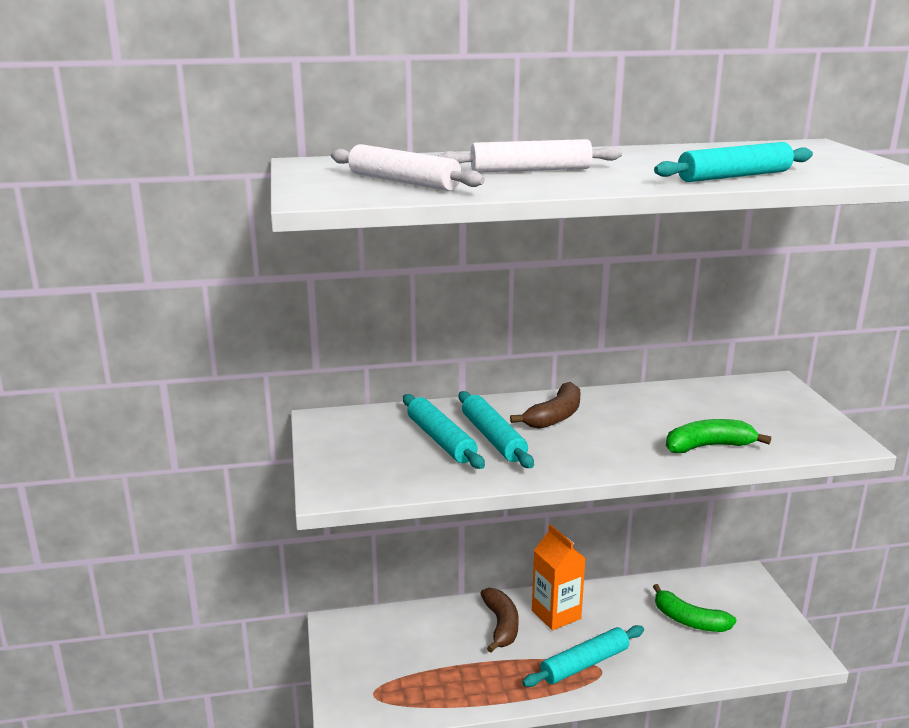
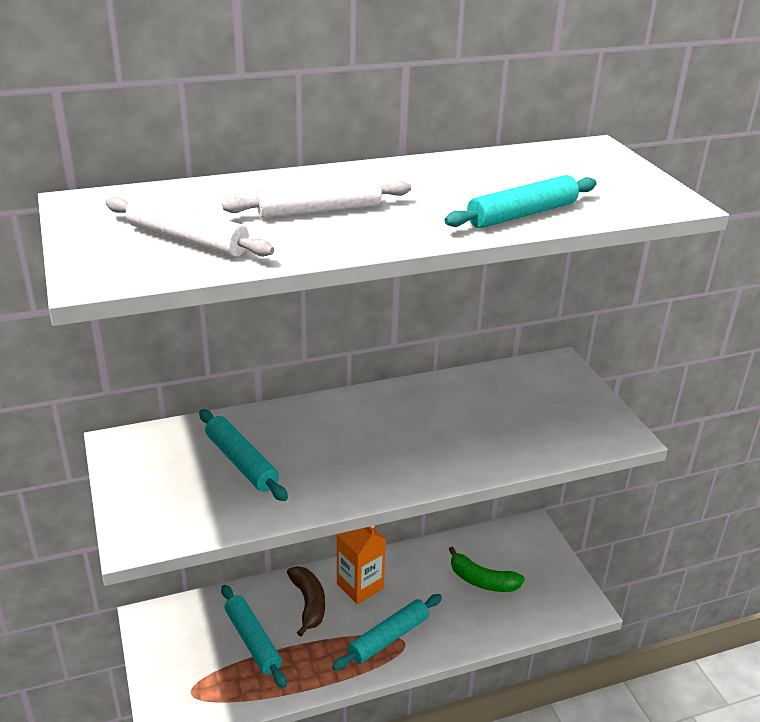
camera: 10 degrees left, 10 degrees up
turquoise rolling pin [459,391,534,468] -> turquoise rolling pin moved to [221,585,287,688]
brown banana [510,382,581,429] -> none
green banana [666,419,771,453] -> none

